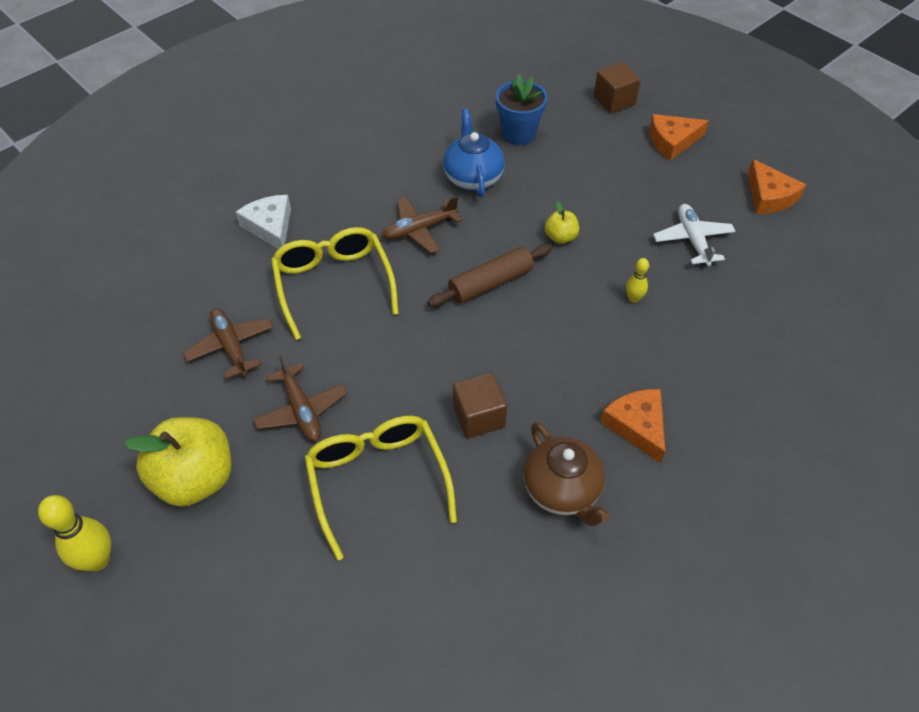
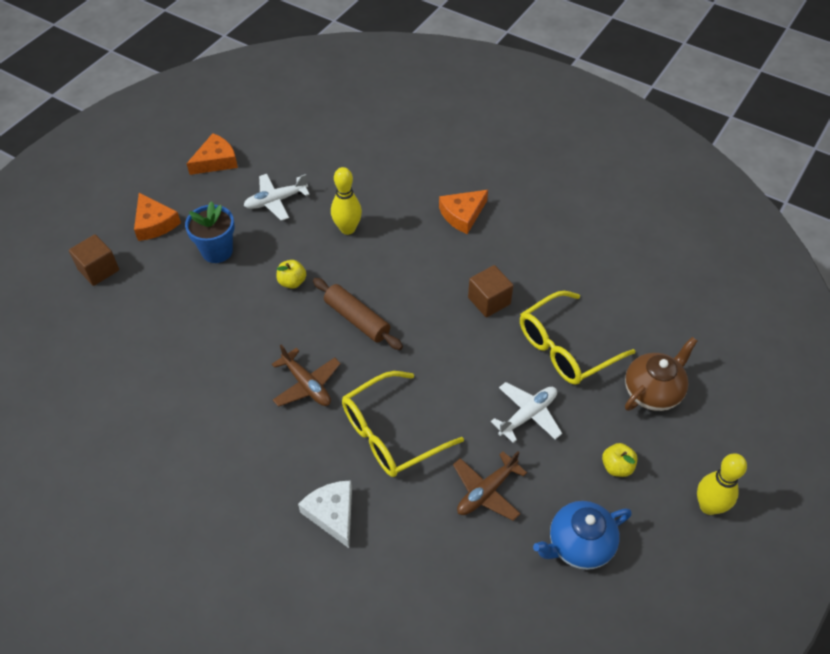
camera: 105 degrees left, 0 degrees up
yellow apple [124,417,231,507] -> yellow apple [602,443,637,477], size x0.47
white cheese [236,195,291,249] -> white cheese turned 105 degrees clockwise [298,480,352,548]
brown plane [253,355,348,441] -> white plane [491,382,562,443]
blue teapot [443,109,505,197] -> blue teapot moved to [533,501,632,570]
blue flower pot [496,74,547,145] -> blue flower pot moved to [185,201,234,263]
brown teapot [524,422,610,526] -> brown teapot moved to [625,337,697,411]
yellow bowling pin [626,258,649,303] -> yellow bowling pin [331,167,362,235], size x1.81

